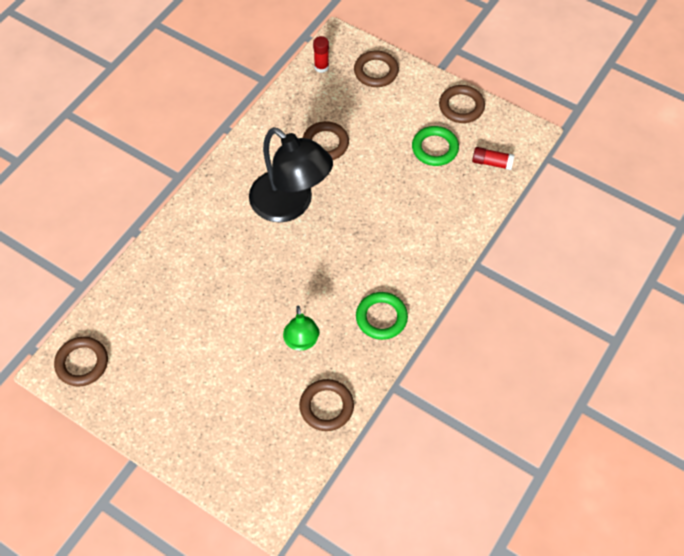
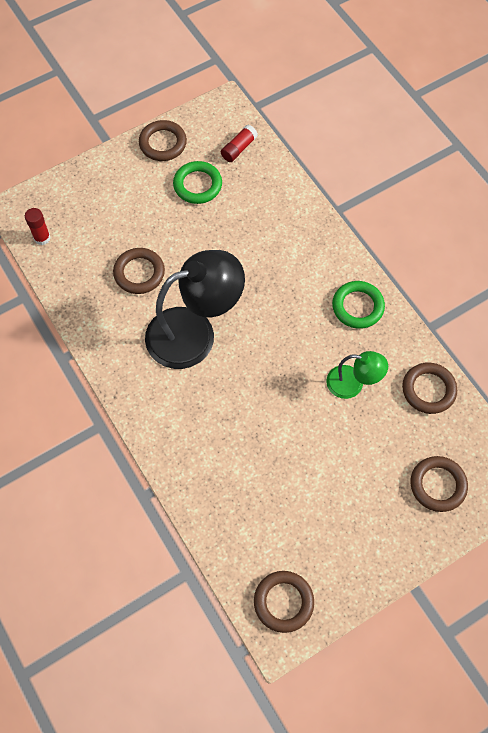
camera: 65 degrees left, 5 degrees up
brown ring [354,50,399,87] -> brown ring moved to [410,456,468,512]

